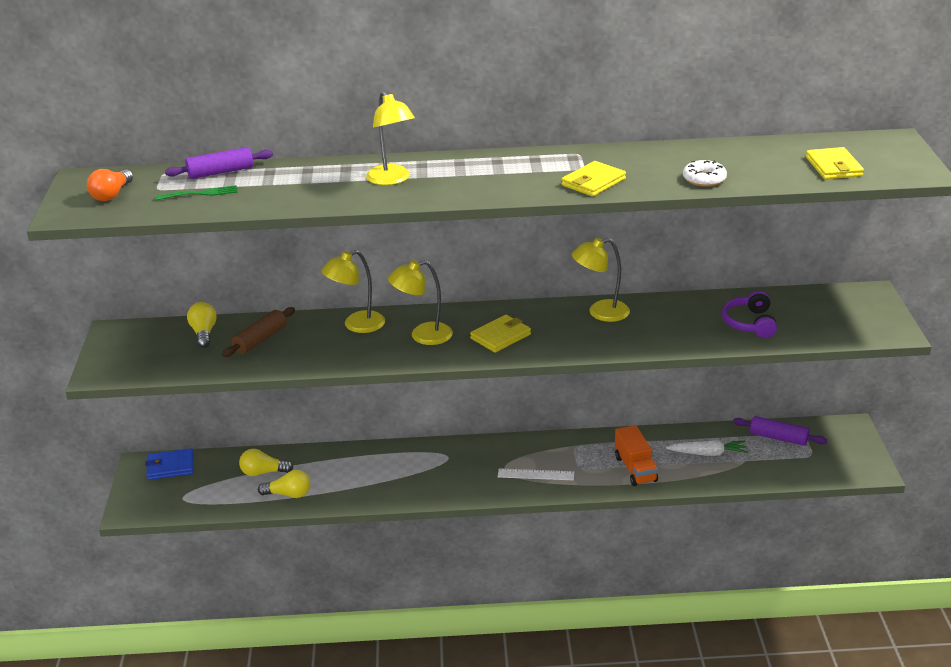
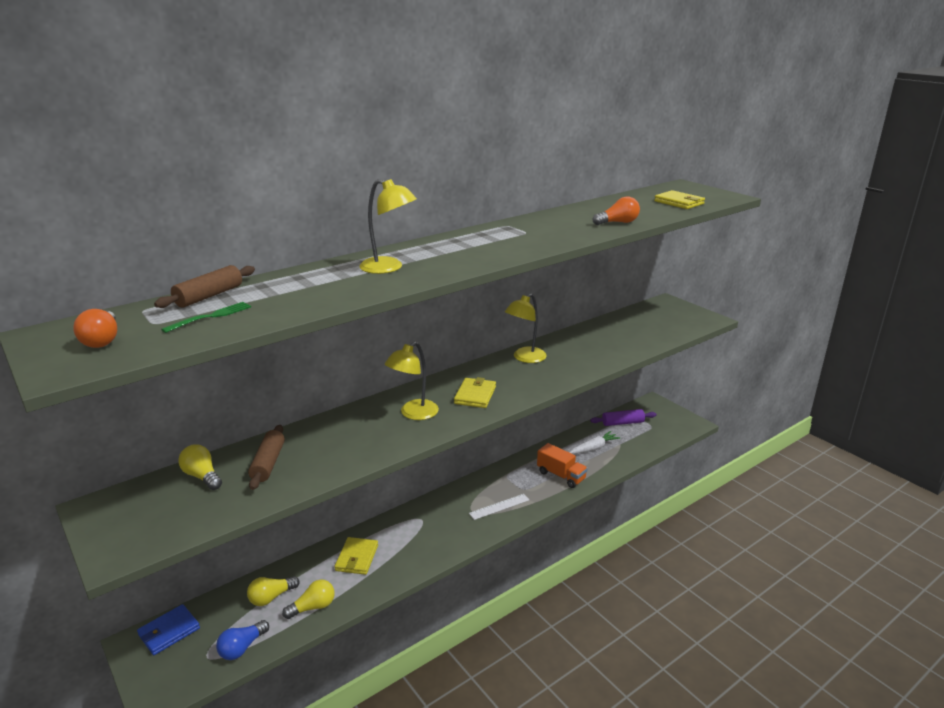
camera: 35 degrees left, 5 degrees down
purple rolling pin [165,147,273,179] -> brown rolling pin [154,265,255,308]
yellow lamp [321,250,385,333] -> none
yellow wallet [561,161,626,197] -> yellow wallet moved to [334,537,378,575]
white donut [683,160,727,187] -> orange light bulb [593,197,640,225]
purple headphones [722,291,777,338] -> none
none -> blue light bulb [216,620,269,660]

